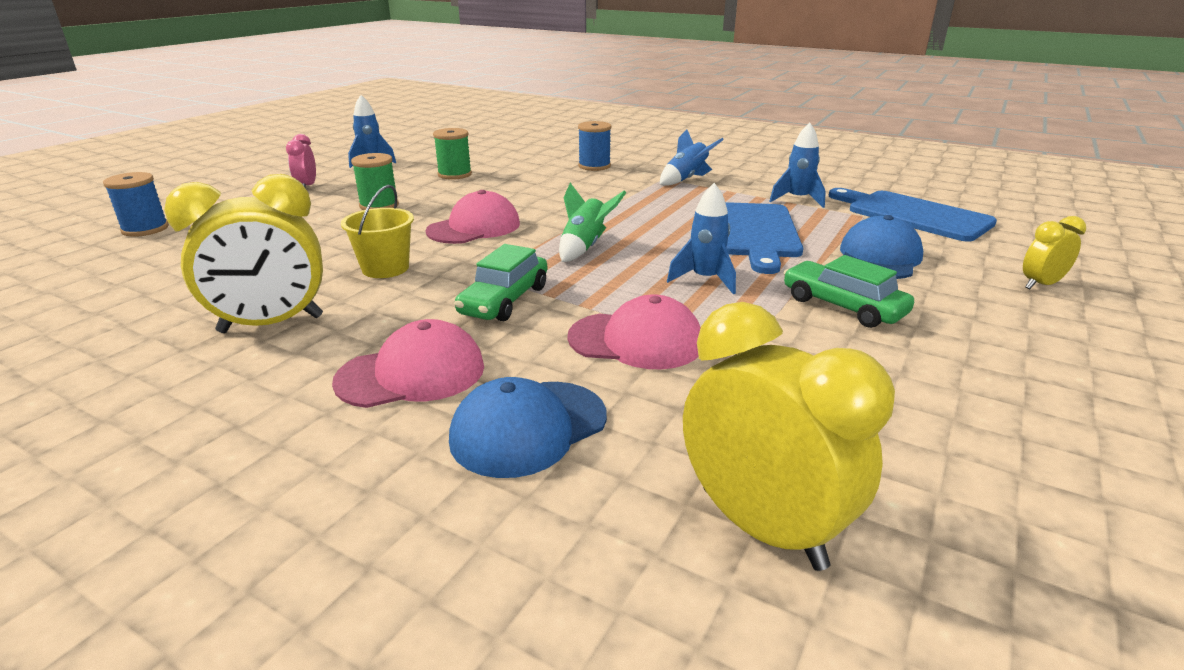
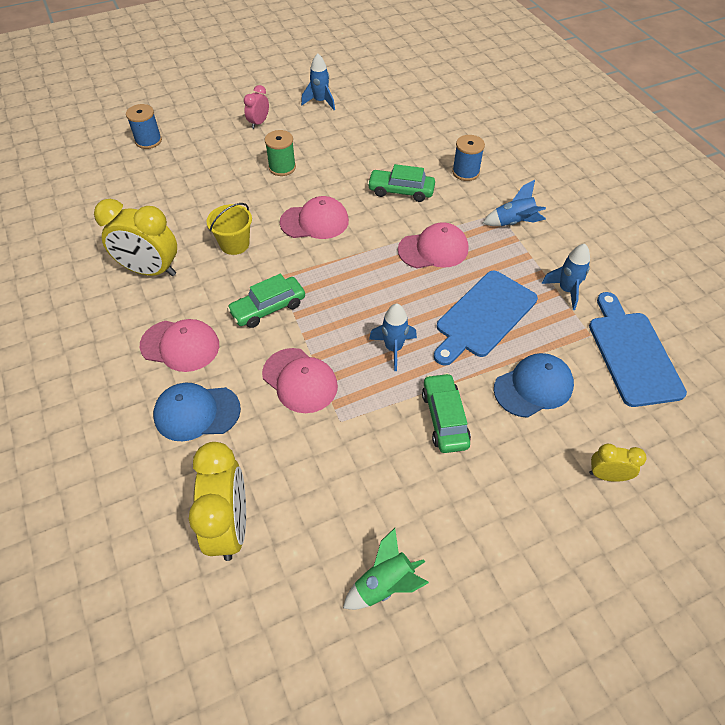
camera: 35 degrees right, 25 degrees up
green spool [433,128,472,180] -> none
green rocket [559,183,626,262] -> green rocket moved to [343,528,429,610]
none -> green car [367,164,435,202]
none -> pink cap [398,222,468,269]

